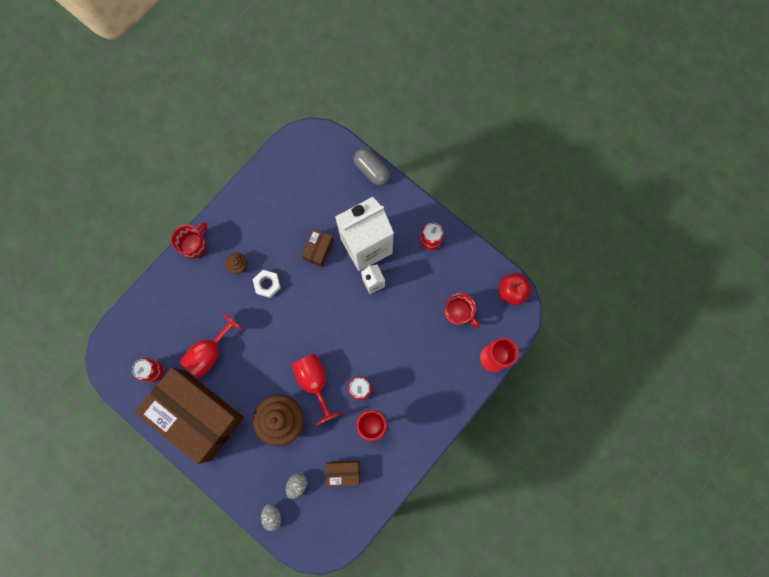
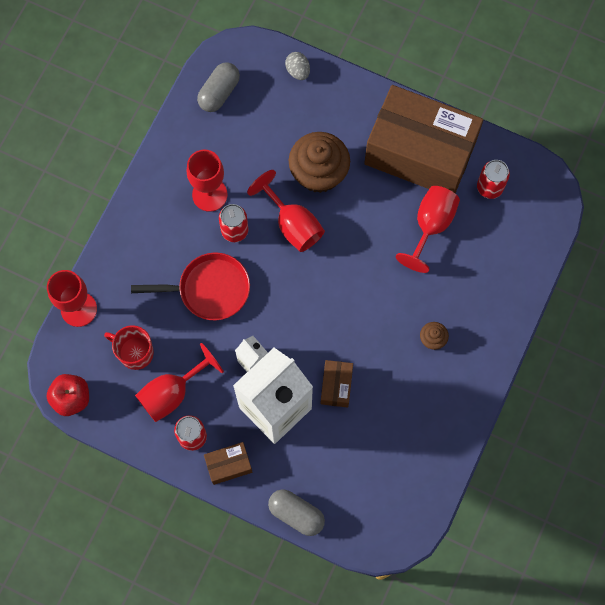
camera: 165 degrees right, 5 degrees down
red mug [171,223,207,259] -> none
white nut [253,270,281,298] -> none
grey egg [286,473,307,499] -> none
brown box [326,461,360,487] -> brown box moved to [204,442,252,485]
none -> red pan [131,253,250,320]
none -> red goblet [135,343,224,422]
none -> grey capsule [197,62,240,112]

